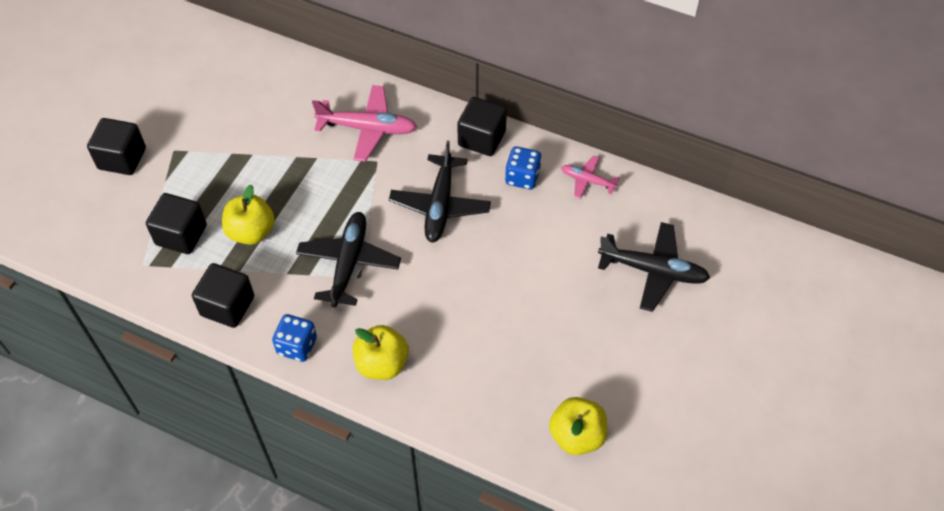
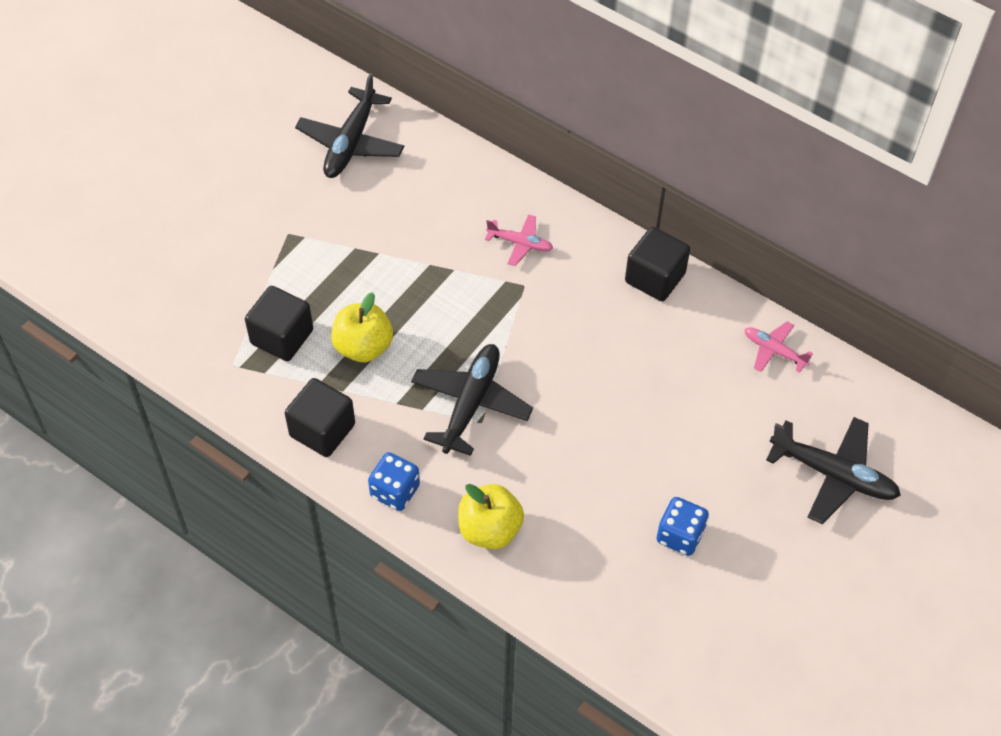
camera: 10 degrees right, 0 degrees up
black cube [87,118,146,175] -> none
pink plane [312,85,417,162] -> pink plane [485,214,553,266], size x0.56
black plane [389,140,491,243] -> black plane moved to [295,73,404,178]
blue dice [505,146,542,190] -> blue dice moved to [656,497,709,556]
yellow apple [549,397,608,455] -> none

